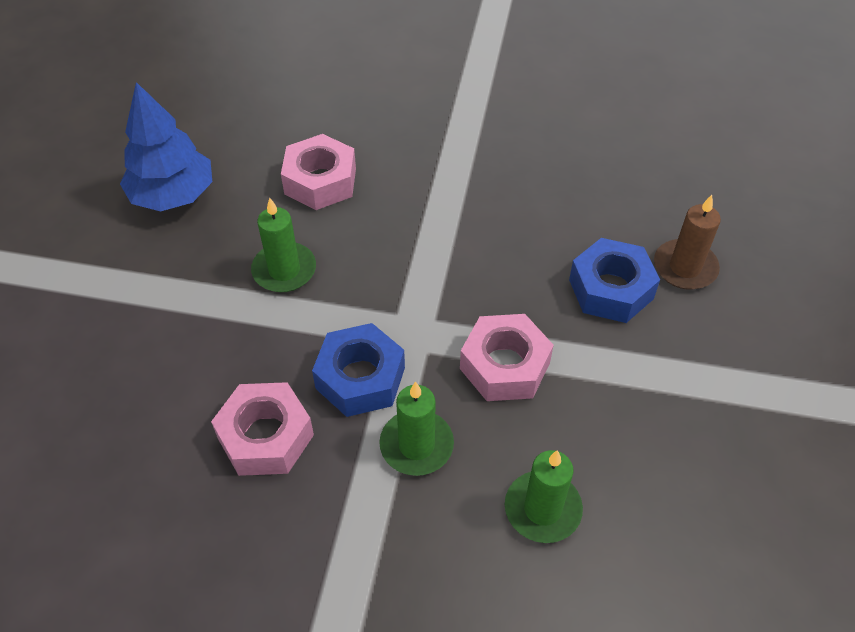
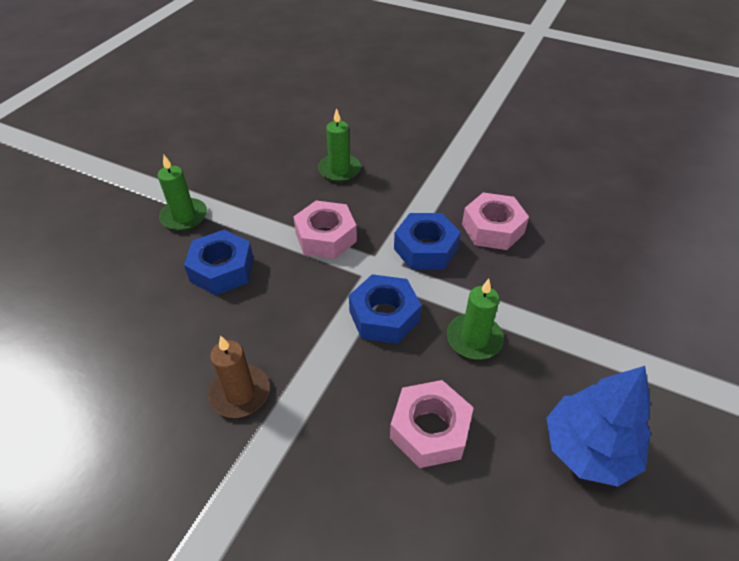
camera: 165 degrees left, 5 degrees down
green candle [379,381,454,476] -> green candle moved to [158,155,207,231]
brown candle [654,195,721,290] -> brown candle moved to [208,335,270,418]
none -> blue nut [349,274,421,344]

